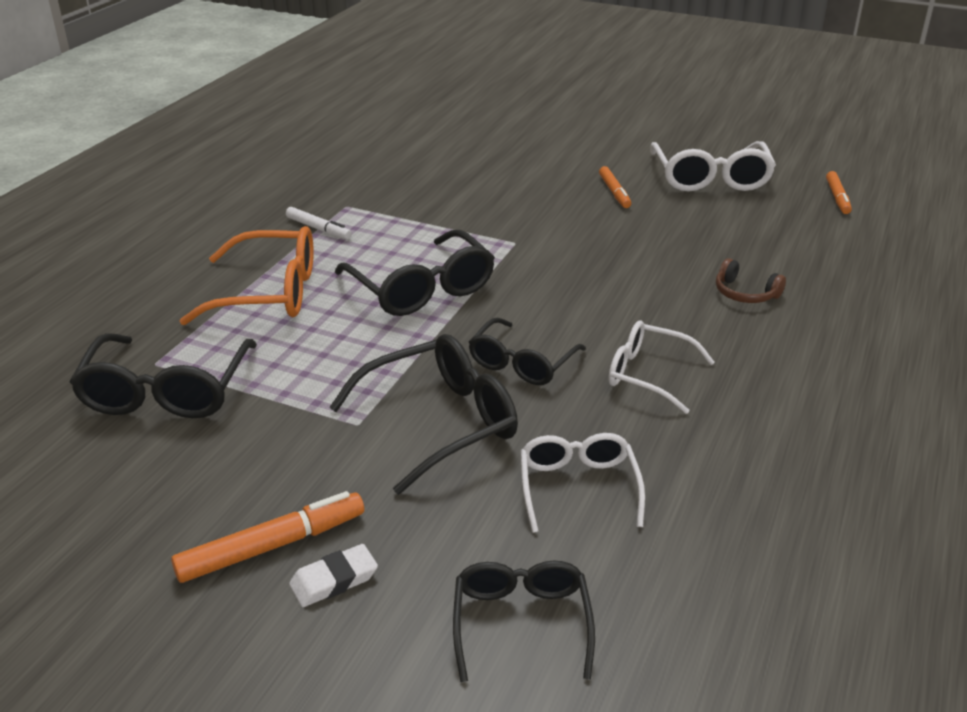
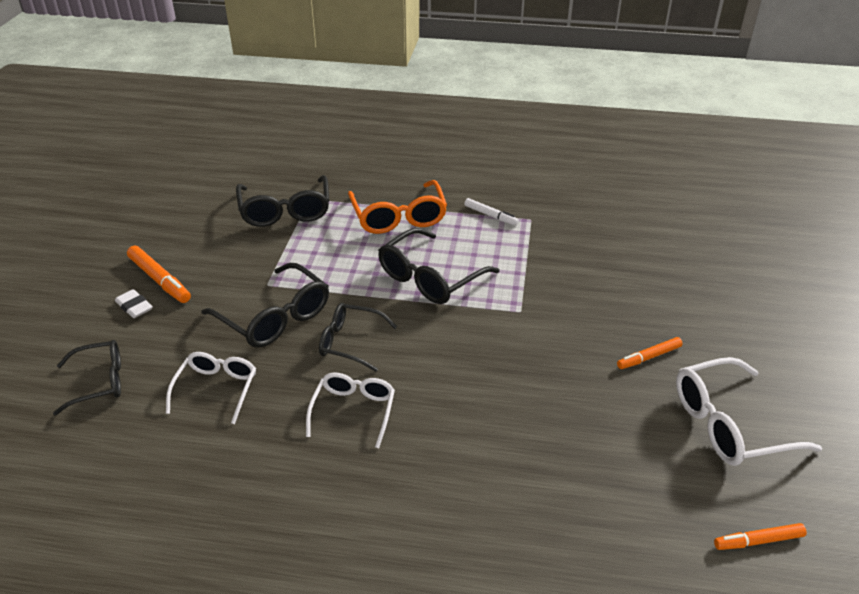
camera: 75 degrees right, 5 degrees up
black glasses [70,333,257,418] -> black glasses turned 90 degrees counterclockwise [236,175,329,227]
white marker [286,207,352,240] -> white marker turned 75 degrees counterclockwise [464,198,519,226]
white glasses [520,433,645,533] -> white glasses turned 60 degrees counterclockwise [166,352,256,424]
brown headphones [716,258,786,303] -> none

